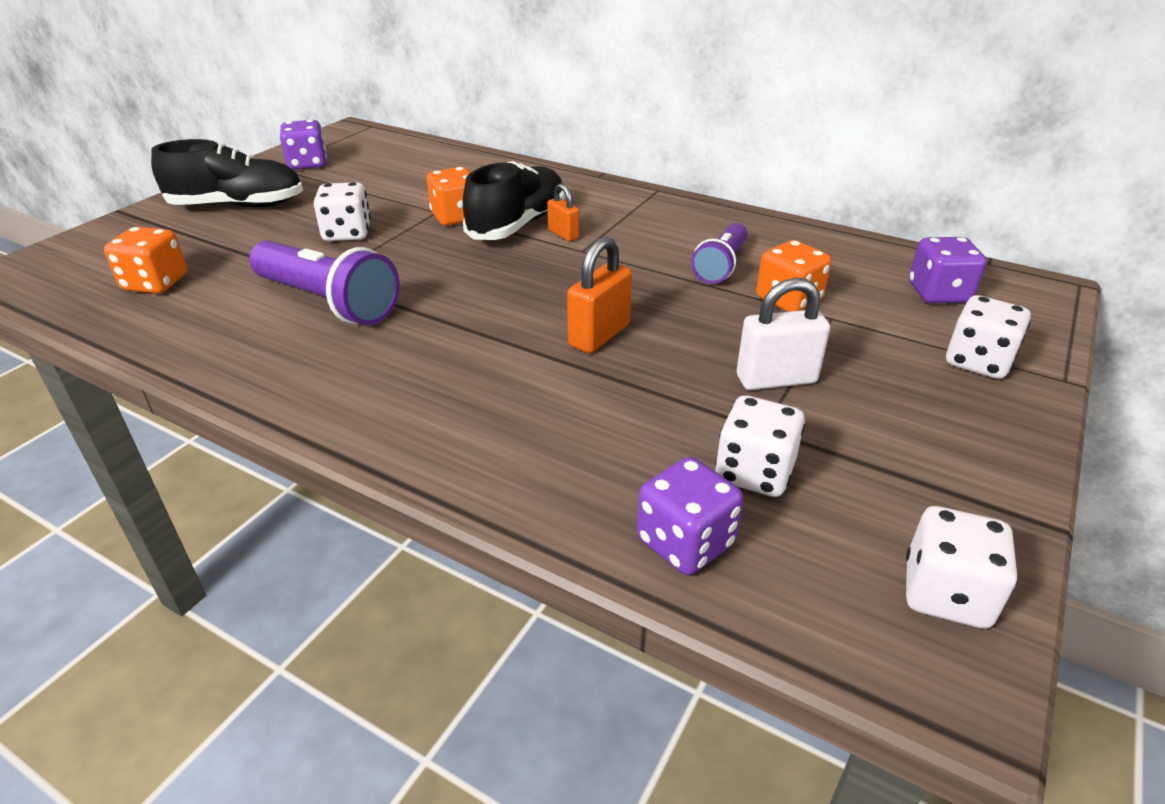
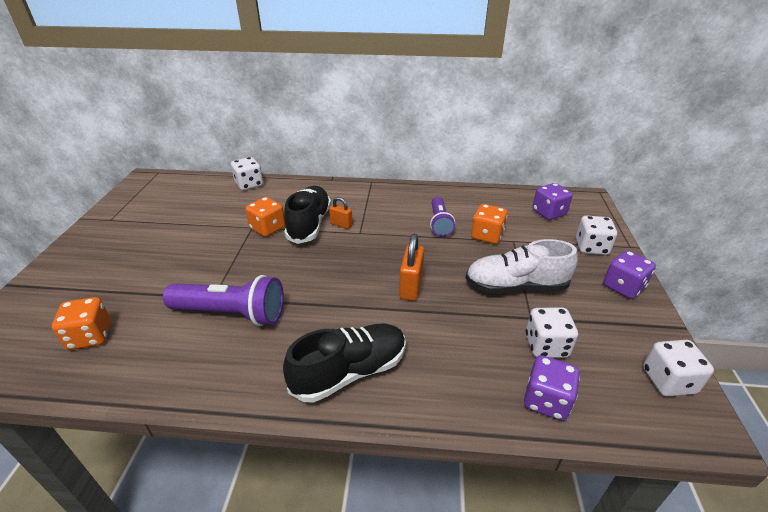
camera: 25 degrees left, 0 degrees up
black shoe [151,139,303,207] -> black shoe moved to [283,324,406,403]
purple dice [280,120,327,170] -> purple dice moved to [603,250,656,299]
white dice [314,182,371,241] -> white dice moved to [231,157,263,190]
white padlock [737,278,830,390] -> white shoe [465,239,578,293]

